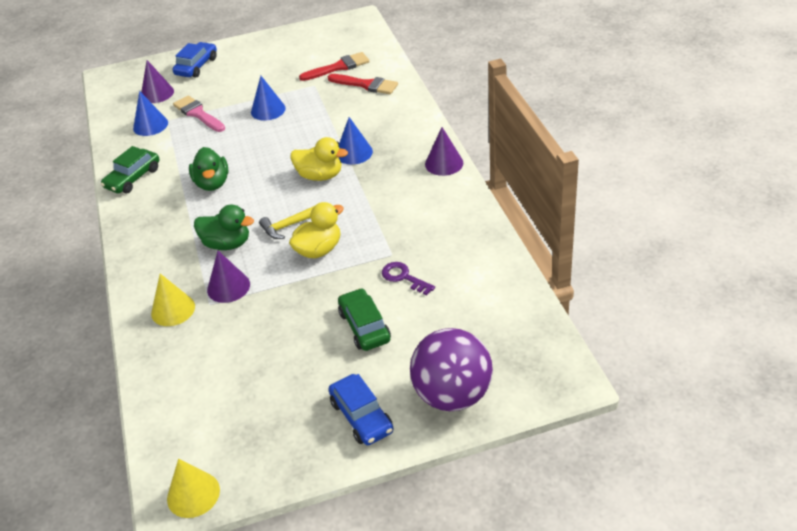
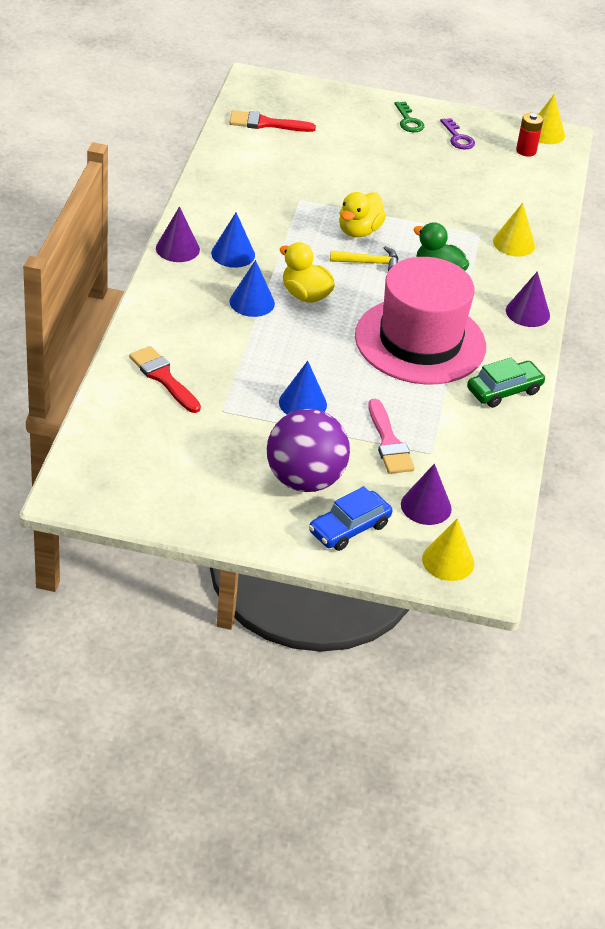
camera: 160 degrees left, 0 degrees up
blue cone [133,91,168,136] -> blue cone moved to [211,212,255,268]
green duck [189,147,229,191] -> pink hat [355,257,486,384]
purple cone [207,251,250,303] -> purple cone moved to [506,271,550,327]
yellow duck [289,202,344,258] -> yellow duck turned 45 degrees counterclockwise [339,192,386,237]
red brush [299,52,370,81] -> red brush moved to [229,110,316,132]
blue car [328,374,393,445] -> green key [394,101,424,132]
green car [338,288,391,351] -> none
purple key [382,262,435,295] -> purple key moved to [440,118,475,150]
purple ball [410,328,493,411] -> purple ball moved to [267,409,350,492]
none -> yellow cone [422,518,474,581]
none -> red battery [516,113,543,157]

